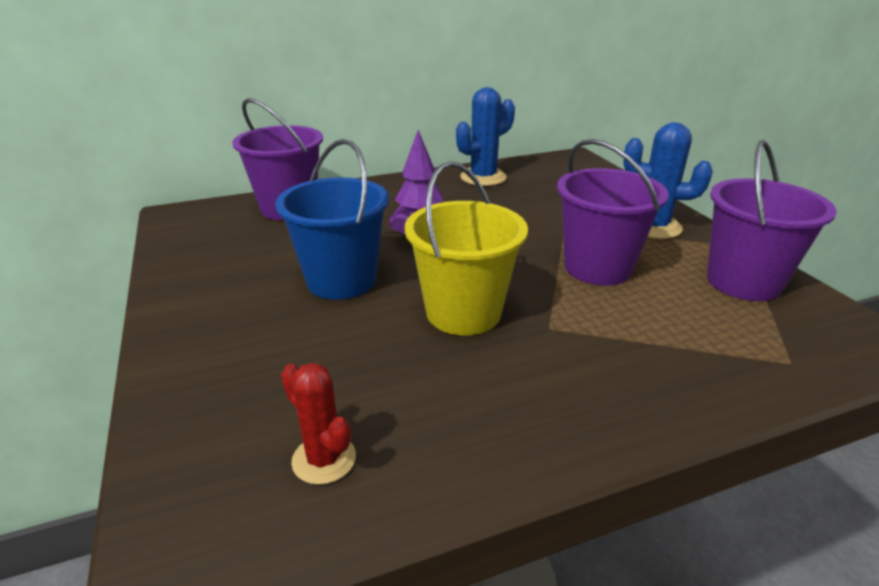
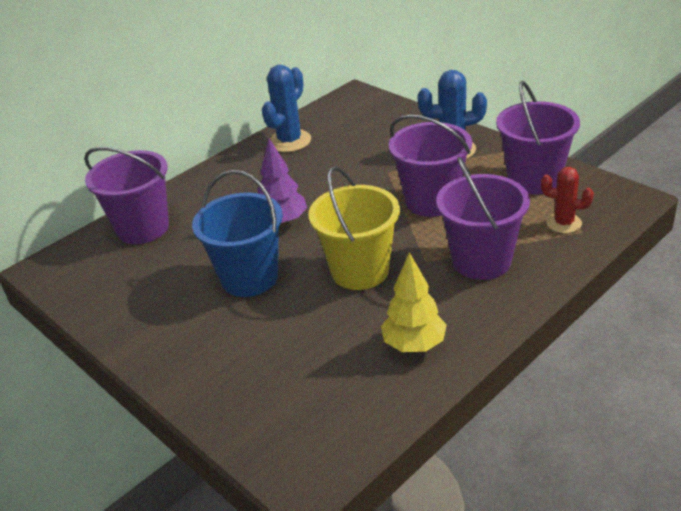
camera: 20 degrees left, 5 degrees up
red cactus [281,363,356,485] -> red cactus moved to [541,167,594,233]
none -> yellow tree [381,252,447,352]
none -> purple bucket [436,157,530,280]

